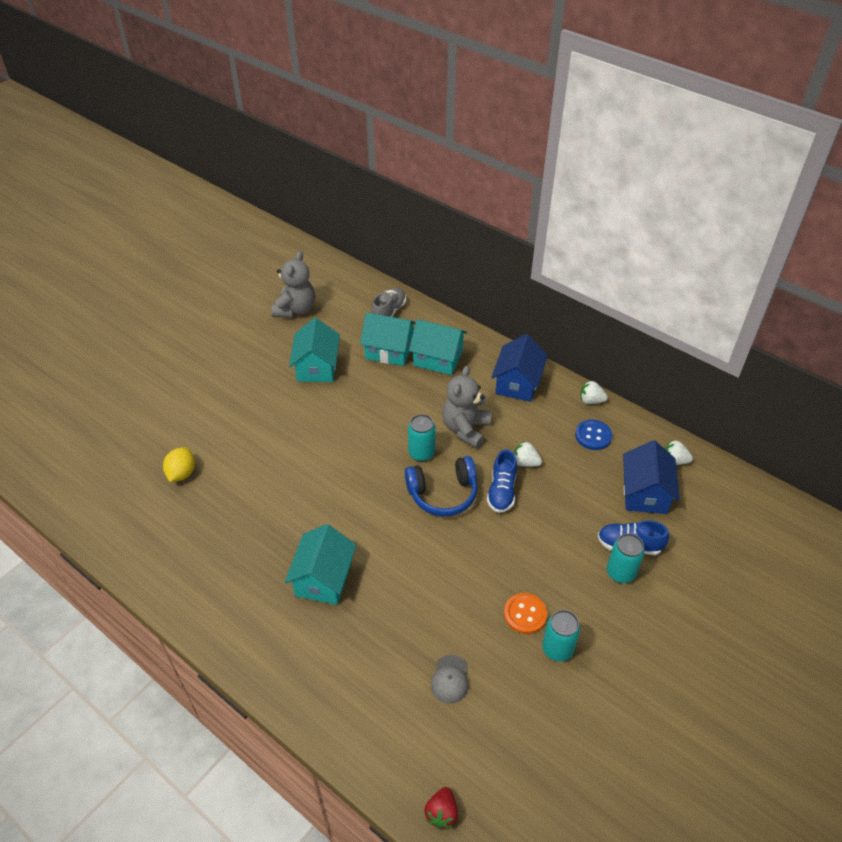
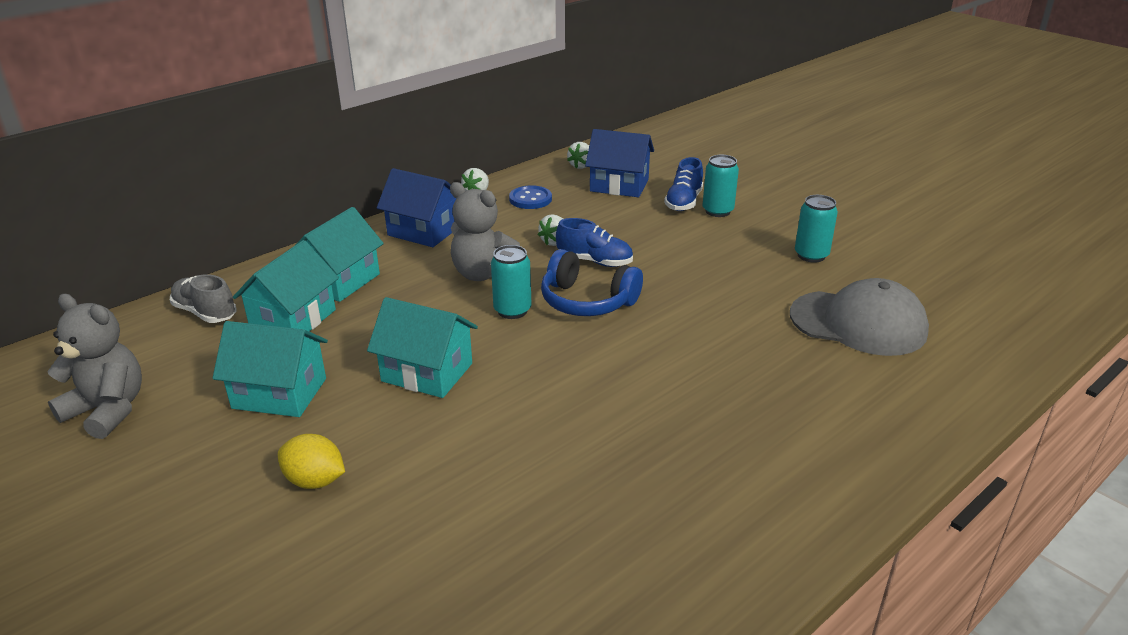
camera: 80 degrees left, 15 degrees down
yellow lemon [163,447,195,482] -> yellow lemon moved to [278,434,345,489]
turquoise house [285,524,356,605] -> turquoise house moved to [367,297,478,398]
blue headphones [405,456,478,517] -> blue headphones turned 120 degrees clockwise [541,249,643,316]
red strawberry [424,787,458,829] -> none
grey cap [431,655,468,704] -> grey cap [790,278,929,356], size x2.21
orange button [504,593,547,634] -> none

